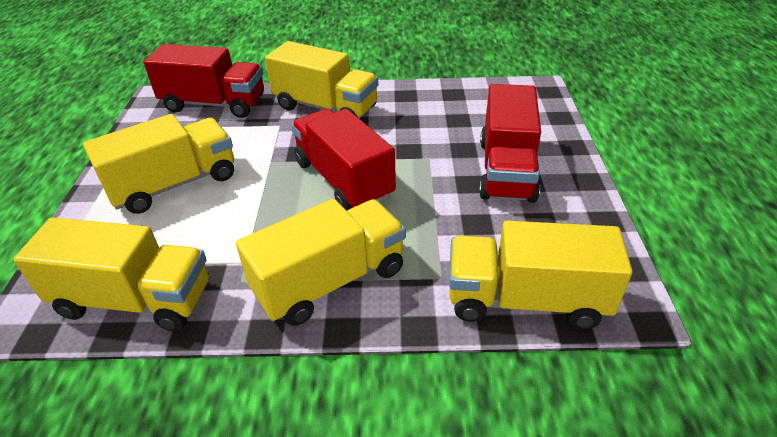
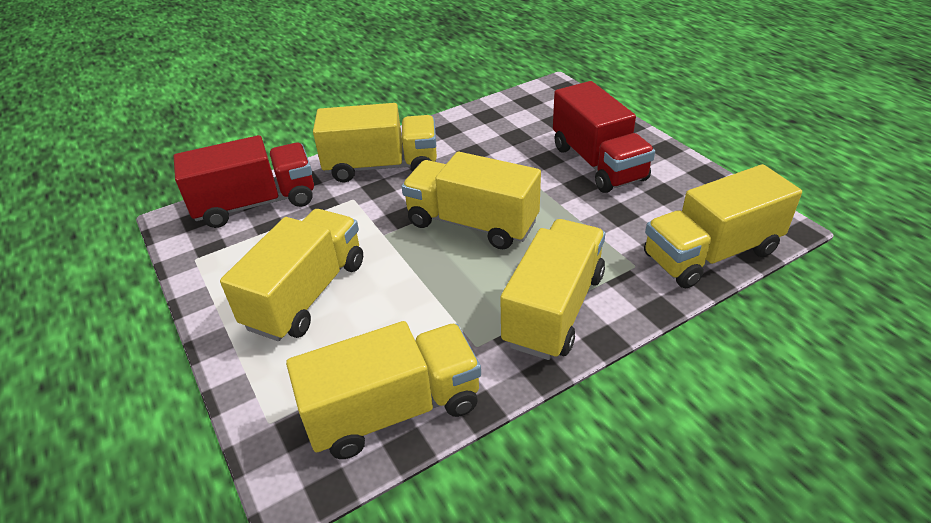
camera: 30 degrees left, 0 degrees up
red truck [291,109,396,211] -> yellow truck [402,152,541,249]

